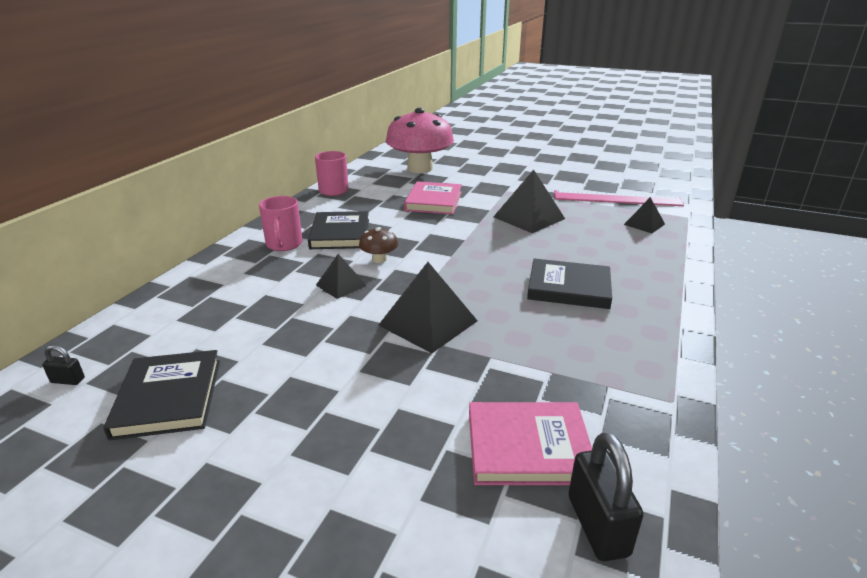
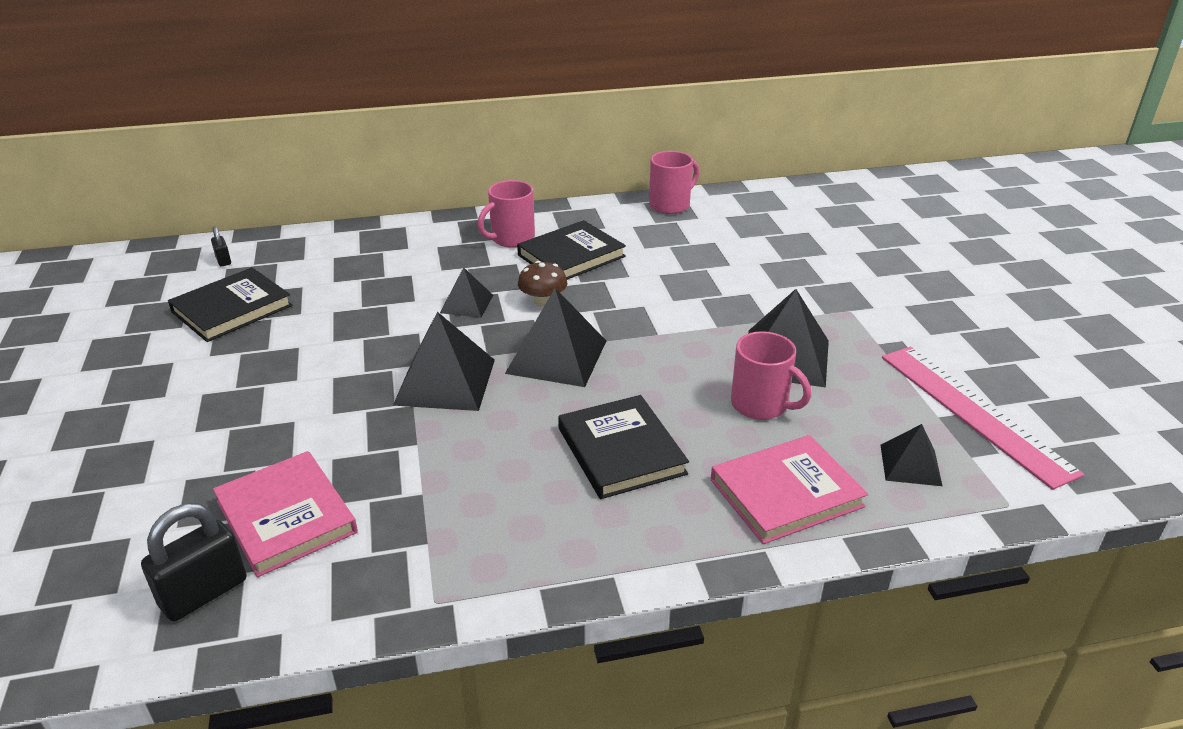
camera: 55 degrees right, 5 degrees up
pink mushroom [386,108,454,173] -> none
pink book [404,181,462,215] -> pink book moved to [711,435,868,544]
none -> black pyramid [505,288,606,387]
none -> pink mug [731,331,811,420]

